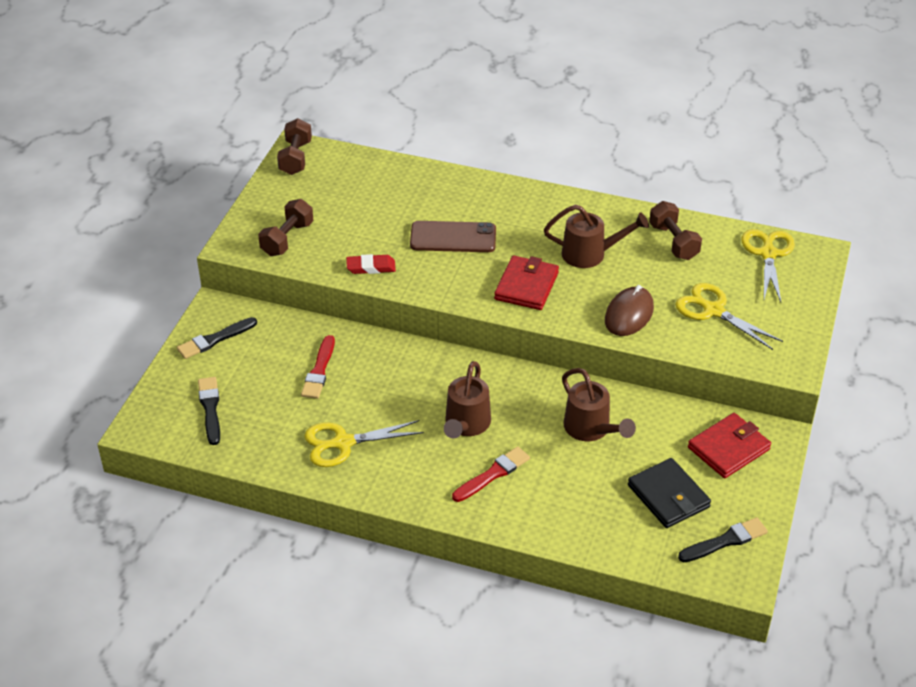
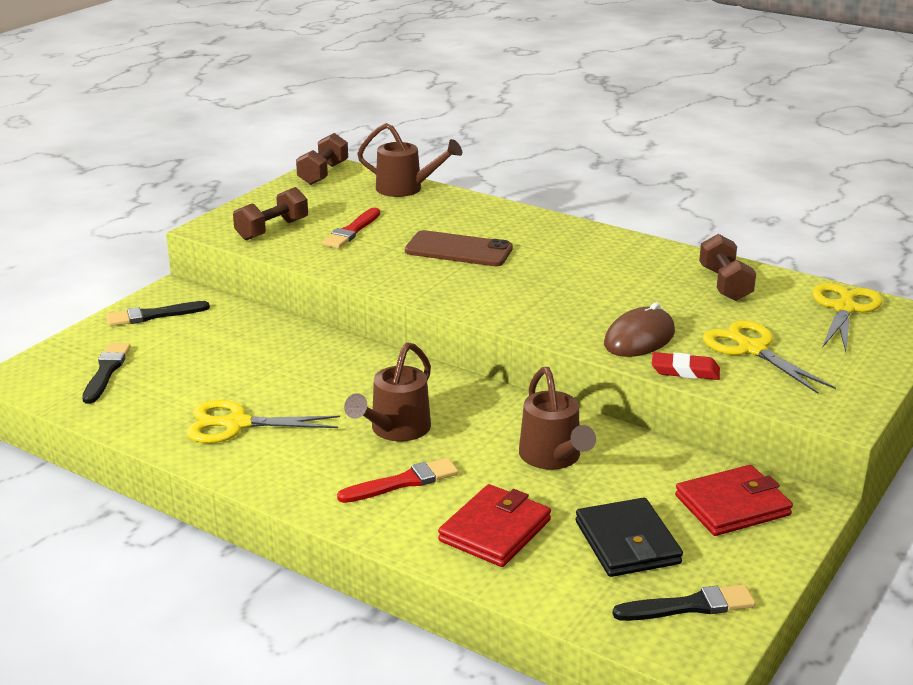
camera: 15 degrees right, 15 degrees down
red brush [301,335,335,399] -> red brush moved to [322,208,380,248]
red eraser [346,254,396,274] -> red eraser moved to [652,352,720,380]
red wallet [494,256,559,310] -> red wallet moved to [438,484,551,567]
brown watering can [544,205,649,268] -> brown watering can moved to [357,123,462,197]

